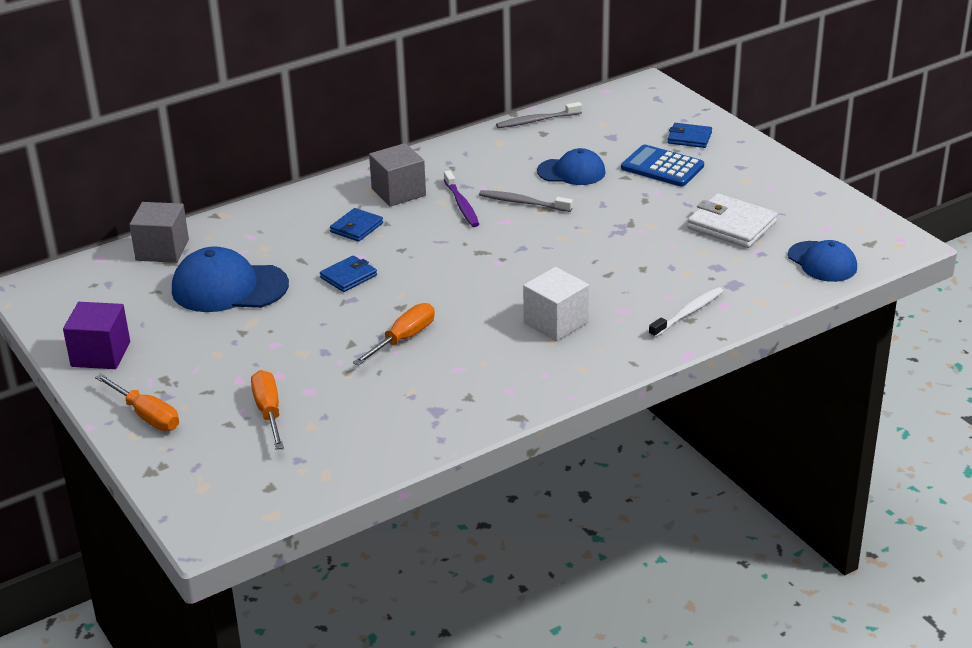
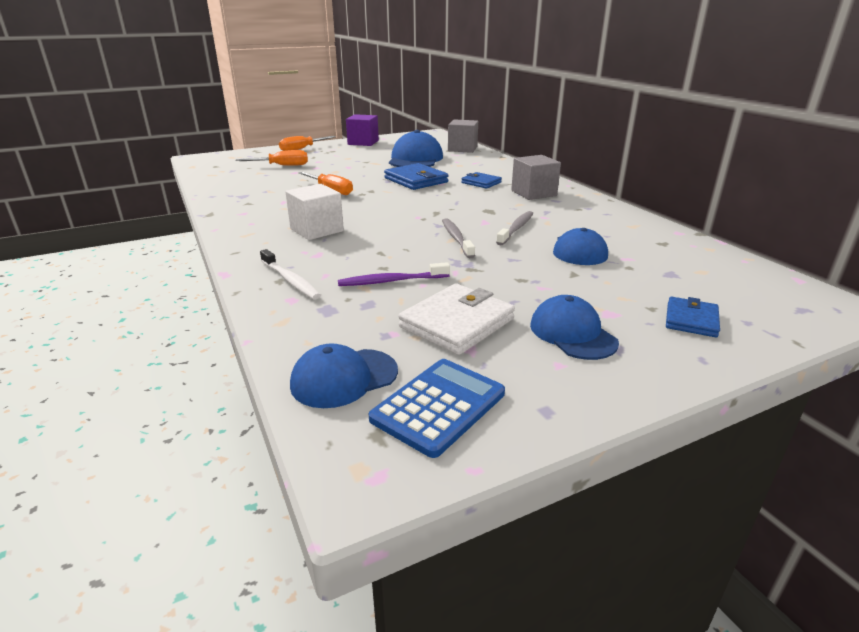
camera: 95 degrees right, 5 degrees down
blue wallet [320,255,377,292] -> blue wallet [384,163,449,190], size x1.65
purple toothbrush [444,170,479,227] -> purple toothbrush moved to [338,262,450,286]
grey toothbrush [496,102,582,128] -> grey toothbrush moved to [442,218,475,258]
blue calculator [621,144,704,187] -> blue calculator moved to [369,359,505,458]
none -> blue cap [530,295,619,360]

